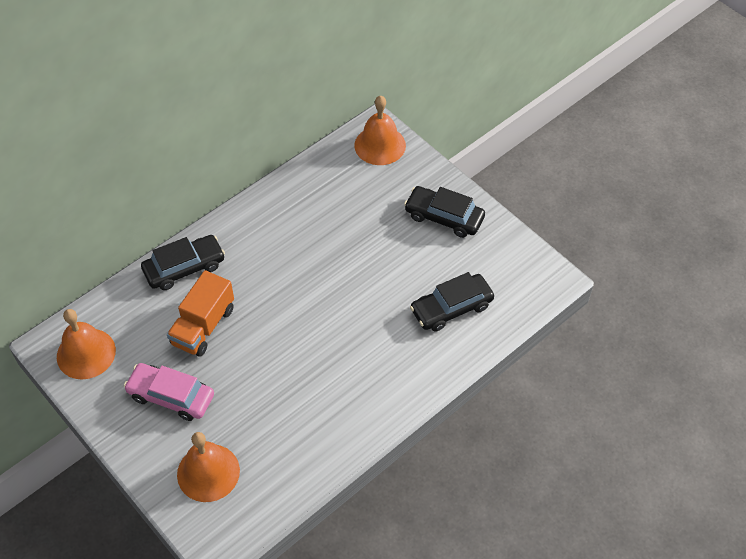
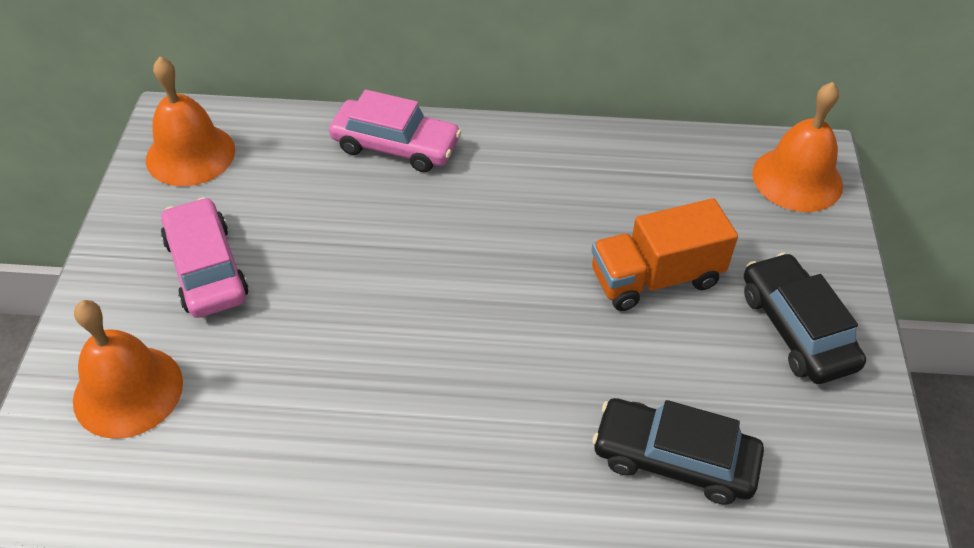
camera: 45 degrees right, 5 degrees down
black car [141,235,225,290] -> pink car [329,89,461,172]
orange truck [167,270,234,357] -> orange truck moved to [591,198,738,311]

